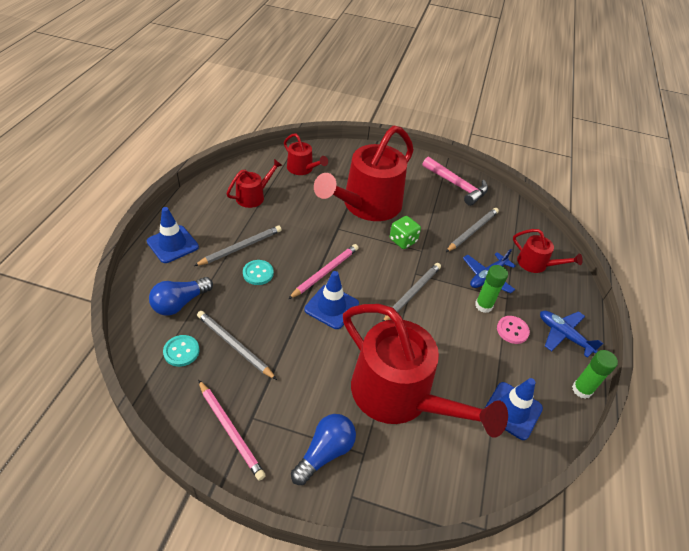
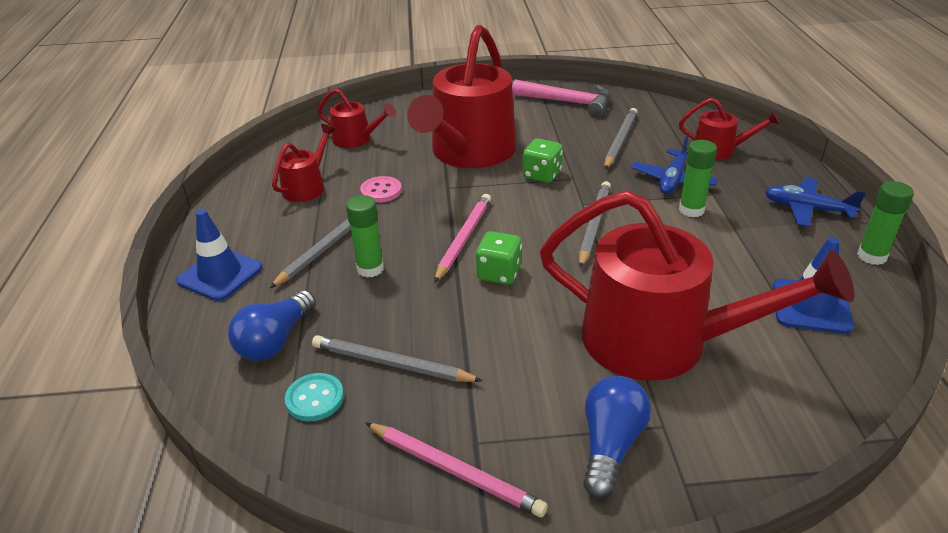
camera: 15 degrees left, 10 degrees down
turquoise button [243,260,274,285] -> green glue stick [346,195,384,277]
blue traffic cone [304,271,359,329] -> green dice [476,231,522,285]
pink button [497,316,530,344] -> pink button moved to [360,176,402,203]

